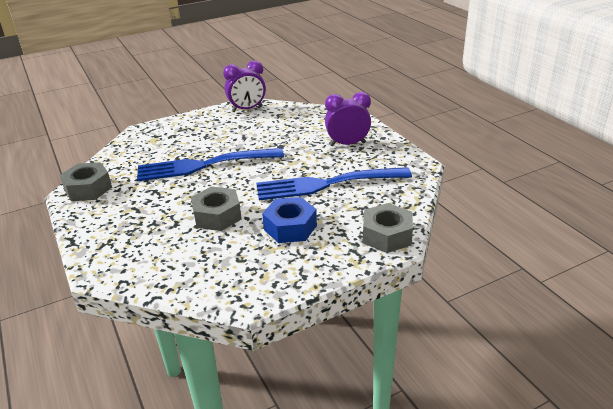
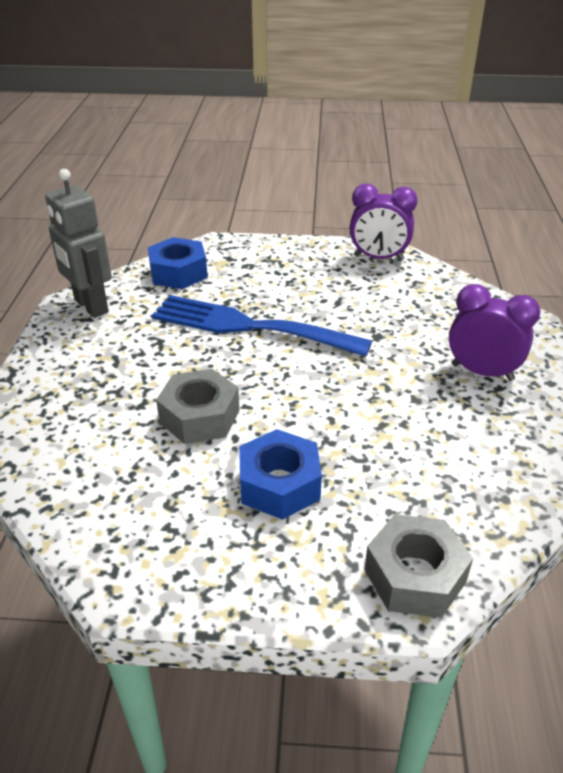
camera: 30 degrees right, 5 degrees up
grey nut [60,162,112,201] -> grey robot [45,169,112,318]
blue fork [256,167,412,200] -> none
none -> blue nut [148,237,208,289]

